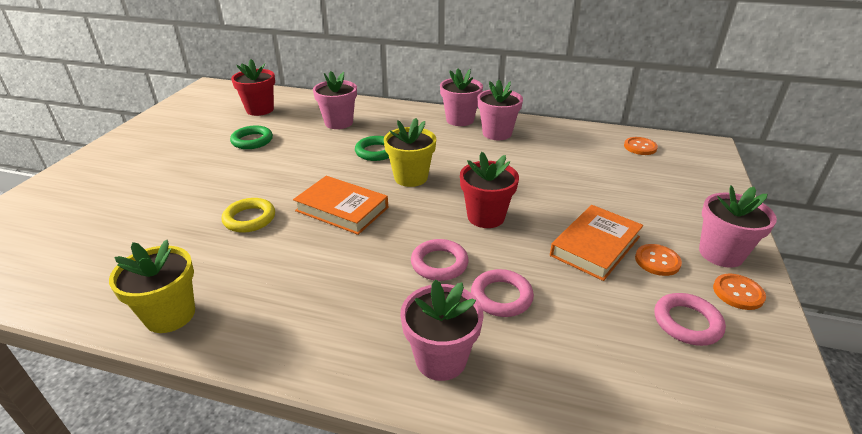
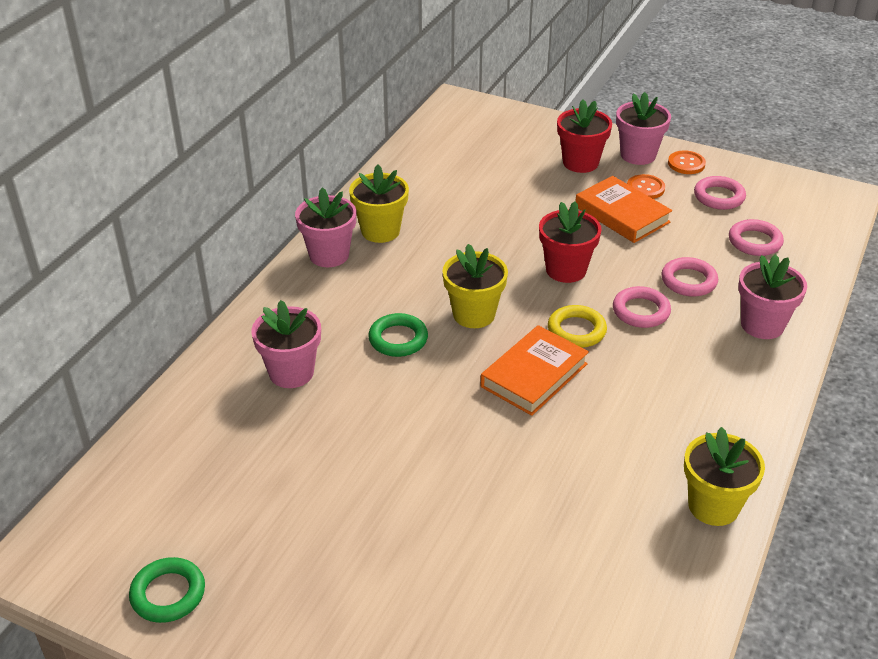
camera: 80 degrees left, 5 degrees up
yellow ring [222,198,275,233] -> yellow ring moved to [548,305,607,348]
green ring [230,126,273,149] -> green ring moved to [129,557,205,623]
red flower pot [231,59,275,116] -> red flower pot moved to [557,99,612,173]
pink flower pot [477,80,523,140] -> yellow flower pot [349,164,409,243]
orange button [624,137,658,155] -> none
none -> pink ring [729,219,784,256]

